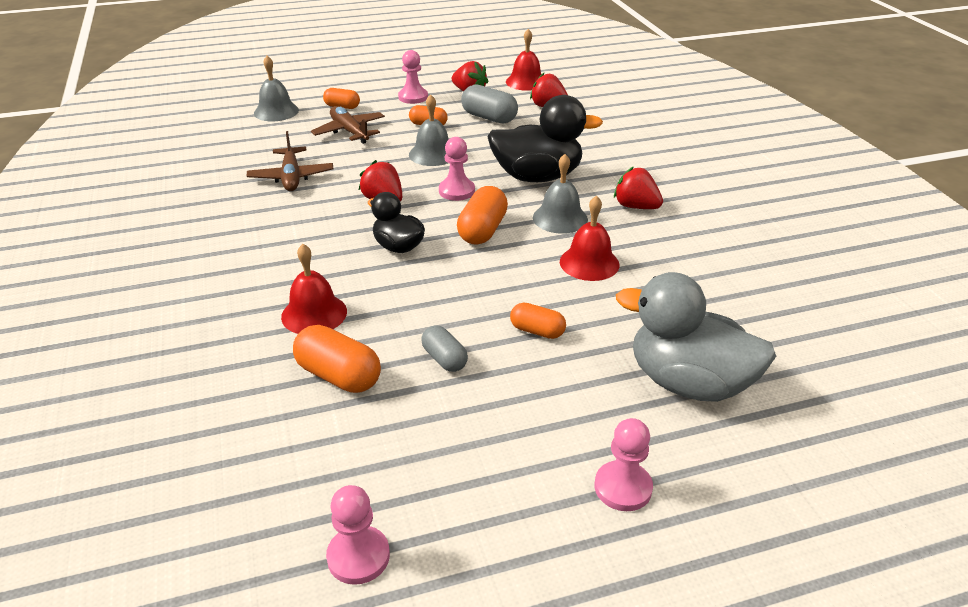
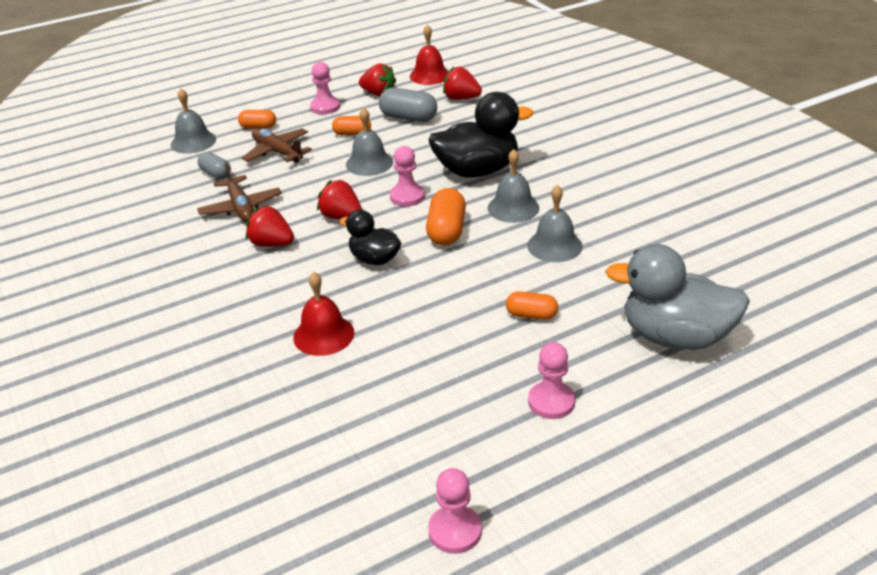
camera: 10 degrees left, 0 degrees up
orange capsule [293,325,381,393] -> none
grey capsule [421,325,468,372] -> grey capsule moved to [197,152,231,179]
red bell [560,195,619,281] -> grey bell [527,185,583,262]
pink pawn [595,418,653,511] -> pink pawn moved to [528,342,575,419]
red strawberry [614,166,663,209] -> red strawberry moved to [246,206,294,247]

